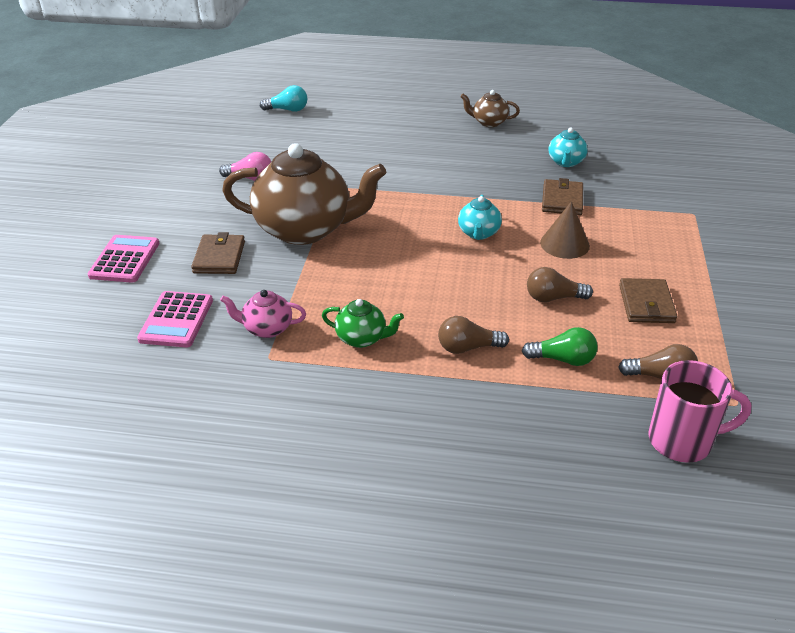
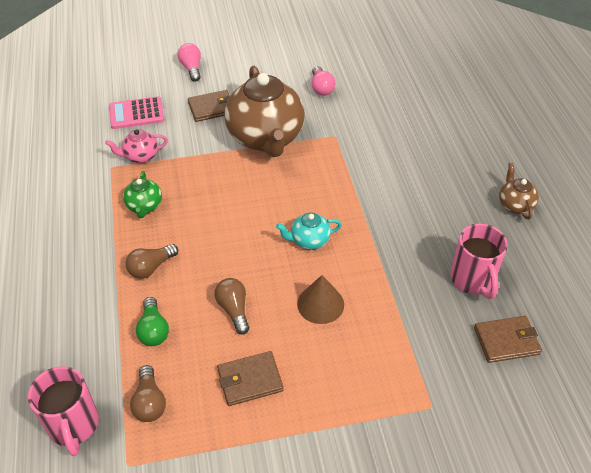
camera: 70 degrees right, 10 degrees up
pink calculator [87,235,159,283] -> pink light bulb [178,43,201,82]
pink teapot [220,290,306,338] -> pink teapot turned 90 degrees counterclockwise [105,129,168,163]
turquoise light bulb [260,85,307,112] -> none
brown light bulb [438,316,509,354] -> brown light bulb turned 105 degrees counterclockwise [125,244,178,279]
brown wallet [542,178,583,215] -> brown wallet moved to [474,316,542,363]
turquoise teapot [549,128,588,167] -> pink mug [450,223,508,299]

